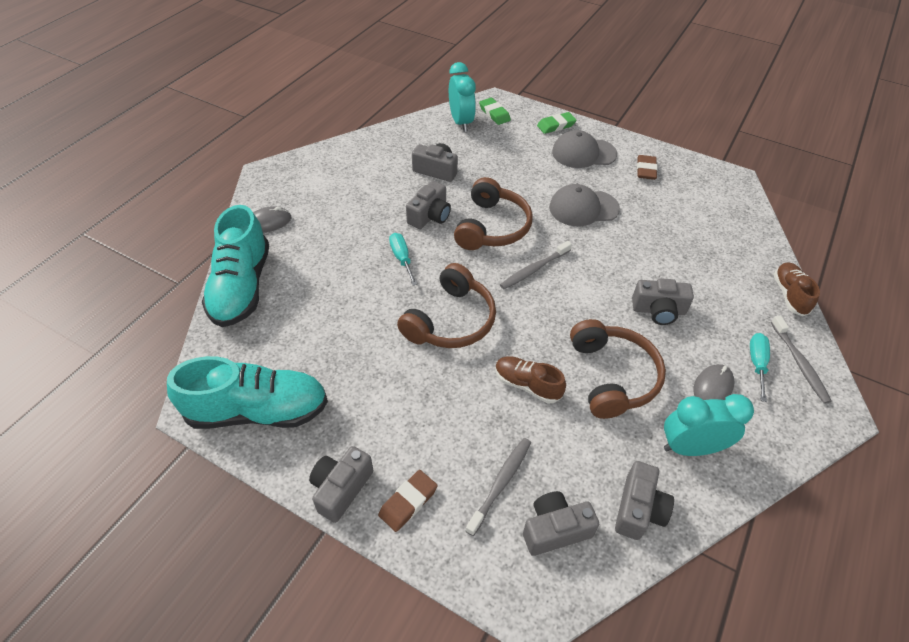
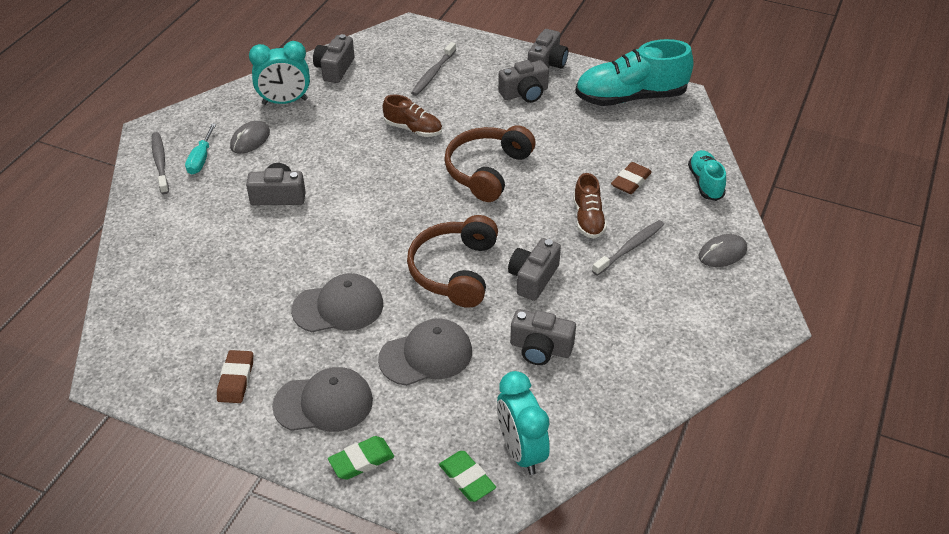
camera: 175 degrees right, 5 degrees down
turquoise shoe [202,205,269,327] -> turquoise shoe [688,150,726,201], size x0.54
brown eraser [378,470,438,532] -> brown eraser moved to [611,162,652,194]
turquoise screwdriver [389,233,417,286] -> none
grey toothbrush [500,241,572,289] -> grey toothbrush moved to [592,220,664,276]
grey camera [523,491,599,556] -> grey camera moved to [498,60,549,103]
brown headphones [570,319,666,419] -> none
brown shoe [774,263,820,316] -> brown shoe moved to [573,173,607,239]
none -> grey cap [378,318,472,386]

